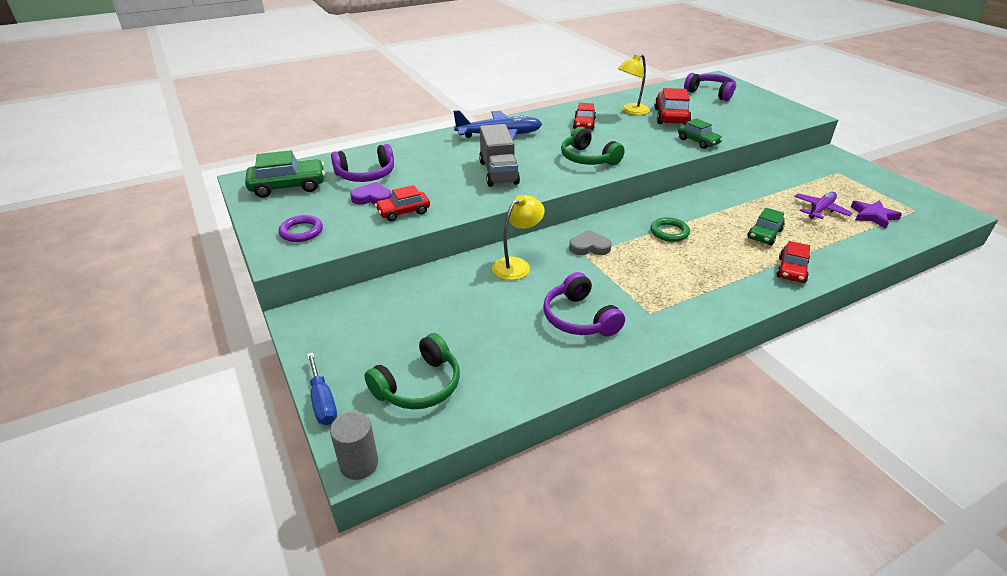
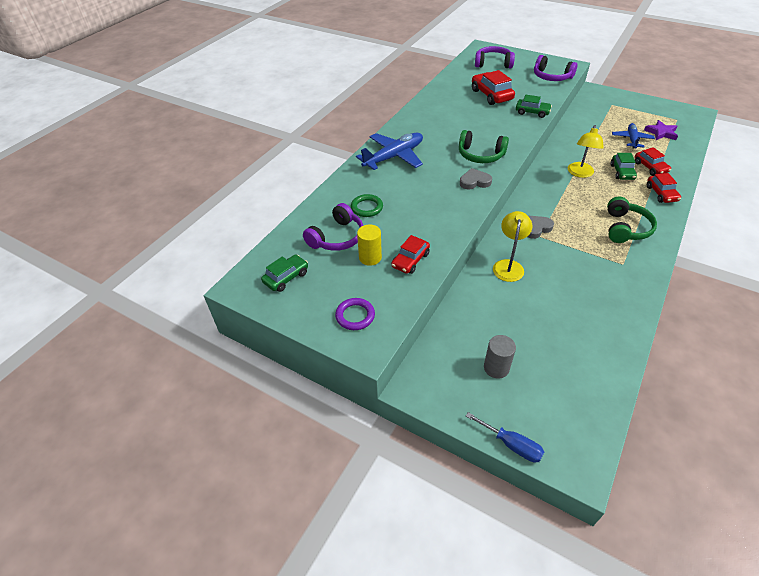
camera: 30 degrees left, 10 degrees up
green car [245,150,325,198] -> green car [261,255,308,292], size x0.65
grey cylinder [330,411,378,480] -> grey cylinder moved to [484,335,516,379]
purple heart [350,182,392,205] -> yellow cylinder [357,224,382,266]
green headphones [364,333,460,409] -> green headphones moved to [607,197,657,243]
grey truck [479,124,520,187] -> none
purple headphones [543,272,625,336] -> purple headphones moved to [534,55,577,81]
red car [573,102,596,130] -> red car moved to [635,147,671,176]
yellow lamp [618,54,650,115] -> yellow lamp moved to [568,125,604,178]
green ring [650,217,690,242] -> green ring moved to [351,194,383,217]
purple plane [794,192,853,219] -> blue plane [612,123,655,149]
none -> grey heart [460,168,492,189]

